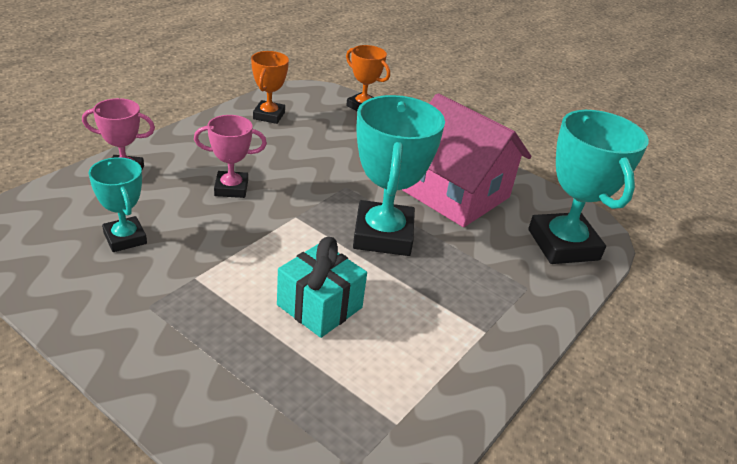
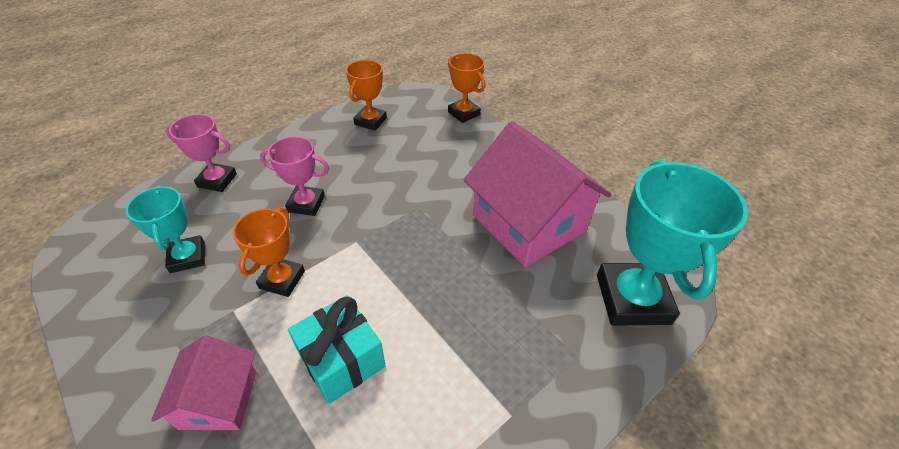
camera: 15 degrees right, 10 degrees up
turquoise trophy [353,95,445,256] -> none
none -> pink house [151,335,256,430]
none -> orange trophy [233,207,305,297]

